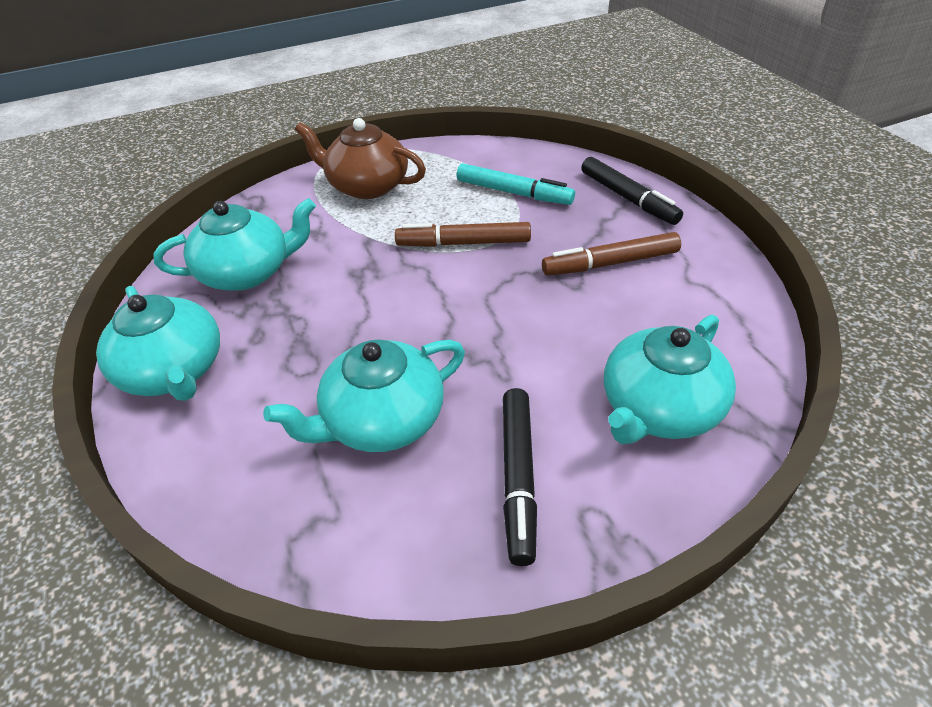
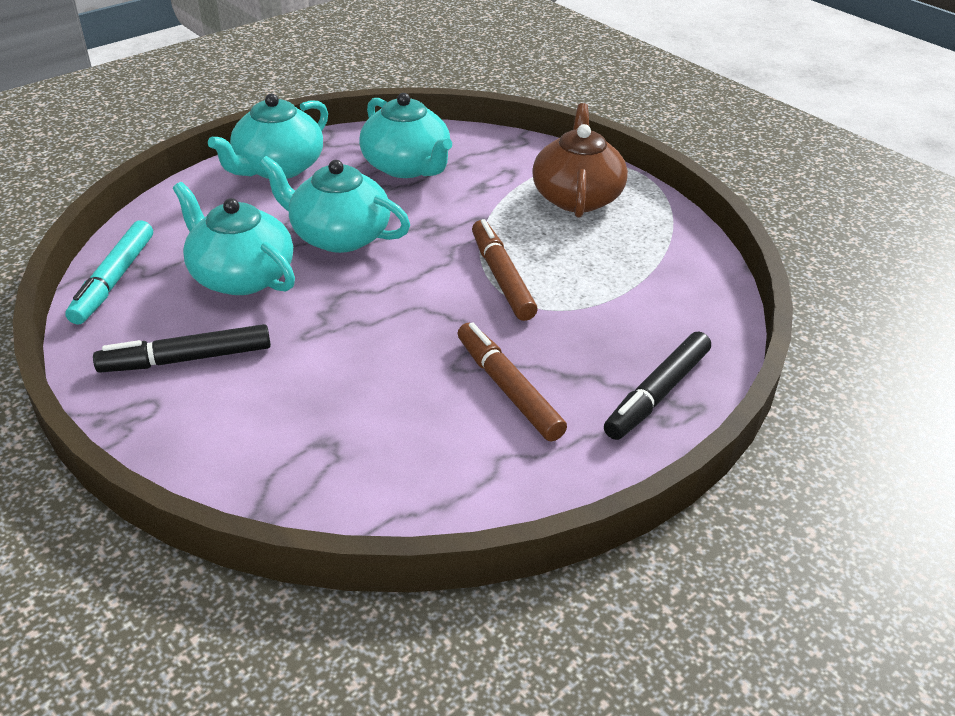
camera: 70 degrees right, 5 degrees down
turquoise marker [457,163,575,205] -> turquoise marker moved to [65,220,153,324]
turquoise teapot [604,315,736,444] -> turquoise teapot moved to [259,156,410,253]

